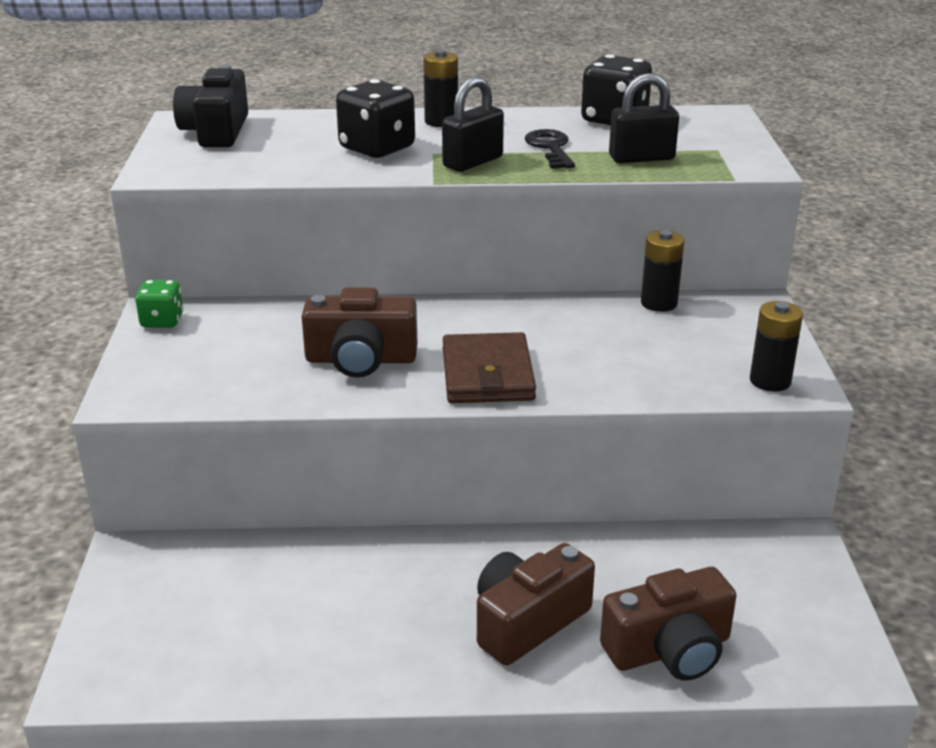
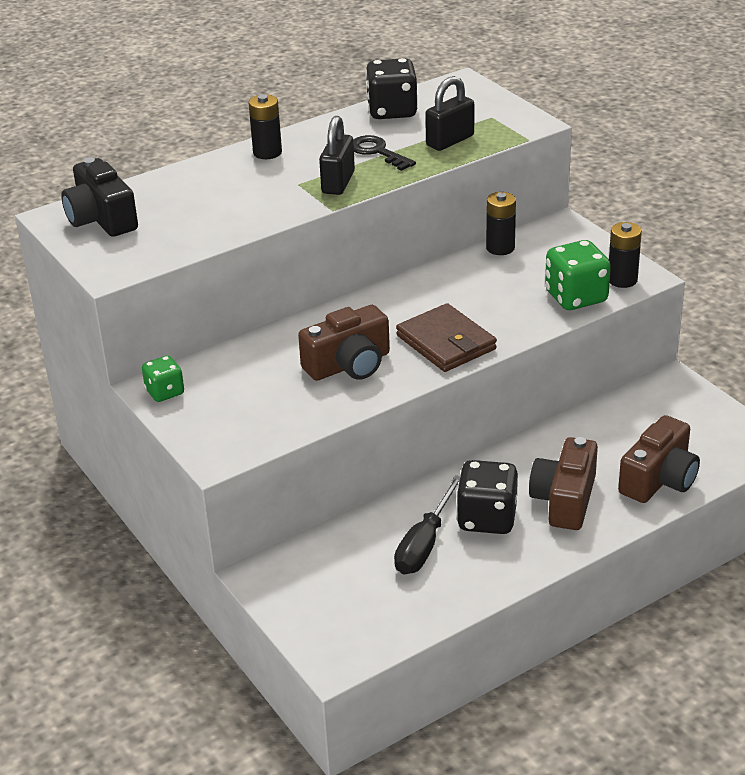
camera: 30 degrees left, 5 degrees up
black dice [336,79,415,158] -> black dice moved to [456,460,518,534]
none -> black screwdriver [394,475,460,575]
none -> green dice [545,240,611,310]

